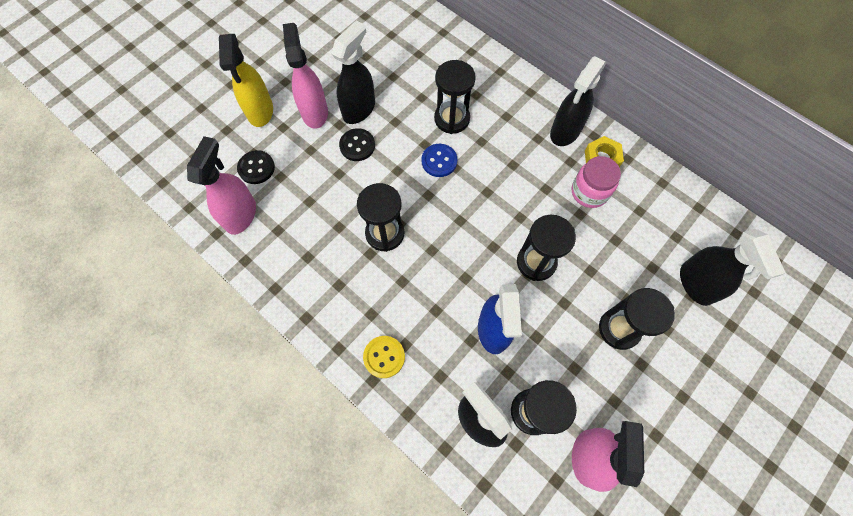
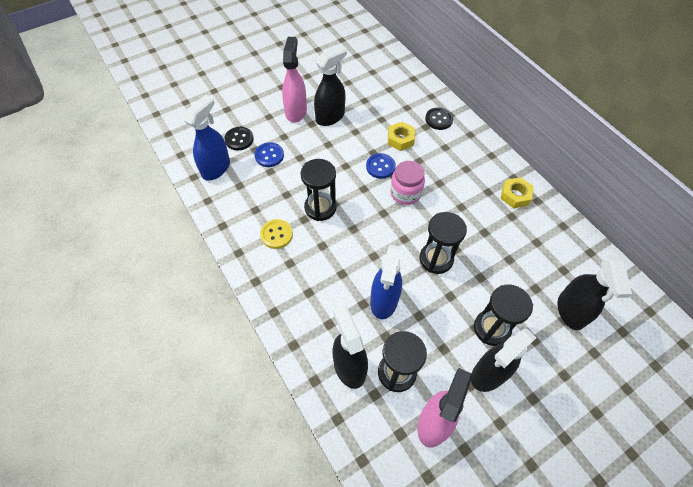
camera: 15 degrees right, 10 degrees down
pink spray bottle [187,136,256,235] -> blue spray bottle [184,95,230,181]
yellow spray bottle [219,34,273,127] -> none
black button [339,128,375,161] -> black button moved to [425,107,453,130]
yellow button [363,336,405,378] -> yellow button moved to [260,219,293,249]
black hourglass [434,60,476,134] -> yellow nut [388,122,415,151]
black spray bottle [550,56,606,146] -> black spray bottle moved to [471,329,537,392]
pink jar [572,156,621,208] -> pink jar moved to [390,161,425,205]
none -> blue button [254,142,284,167]

